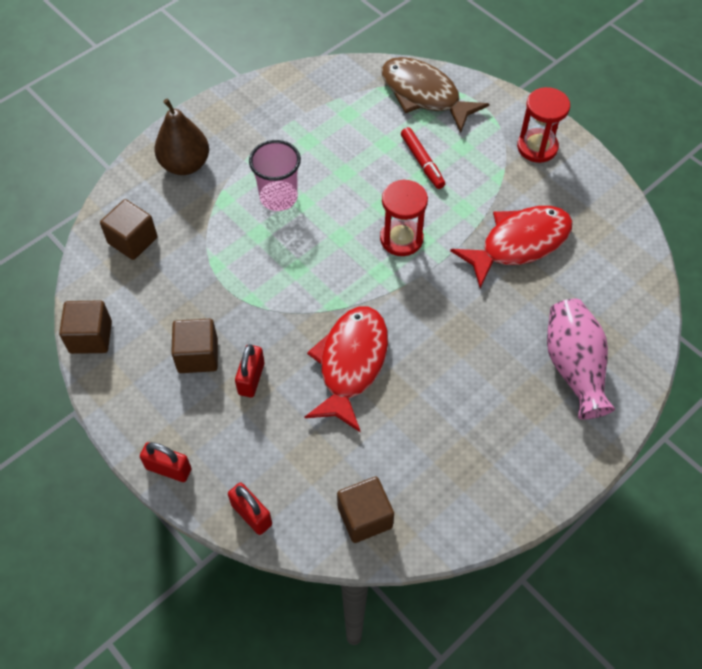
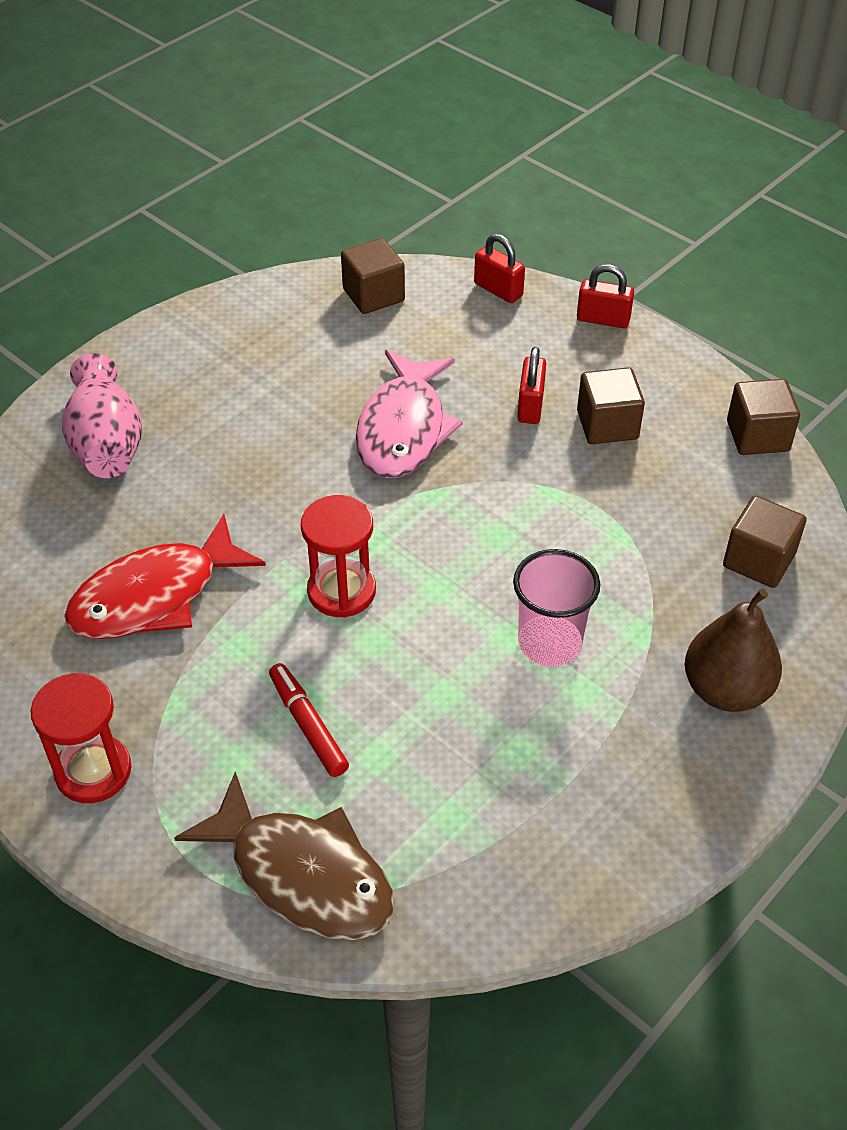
camera: 175 degrees right, 10 degrees down
red fish [304,306,388,432] -> pink fish [356,350,463,478]

